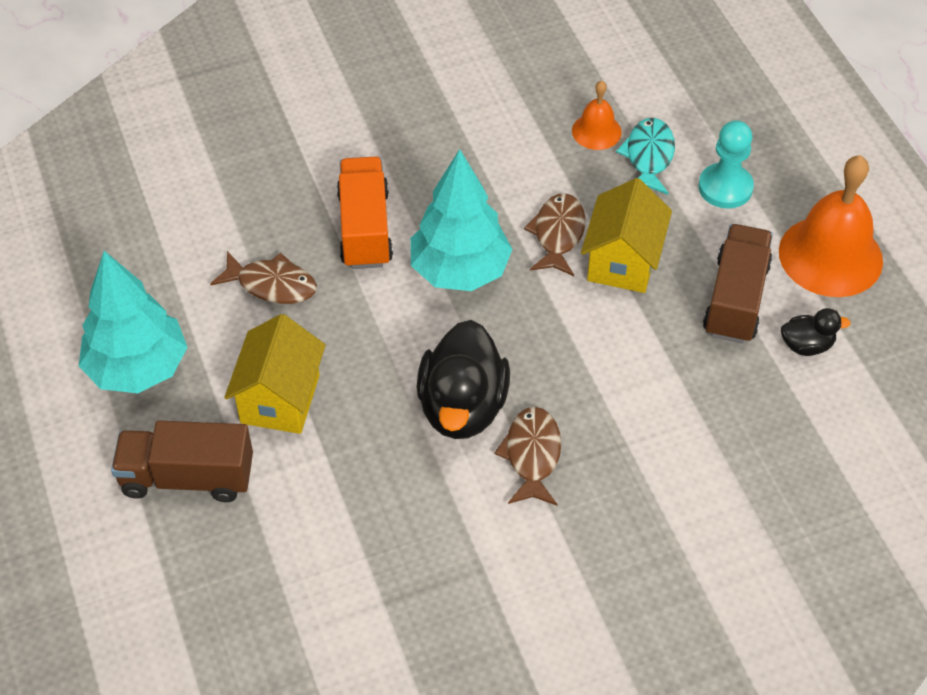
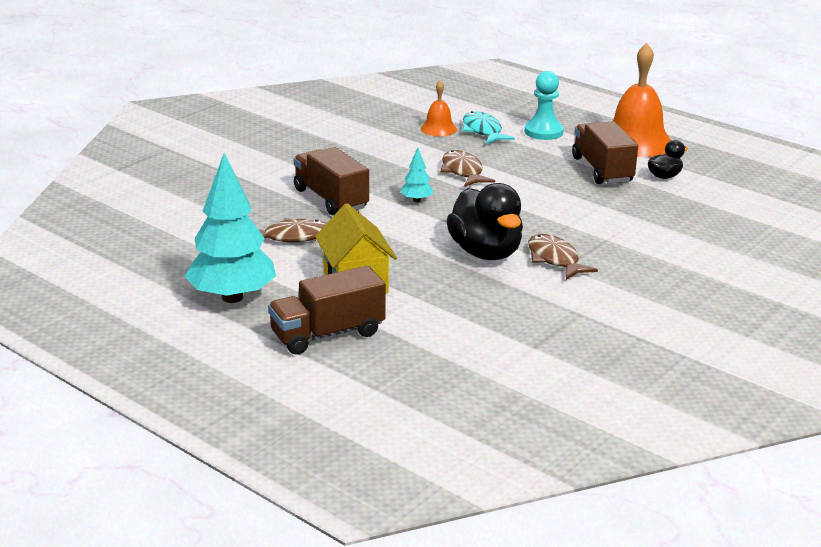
camera: 30 degrees left, 25 degrees down
orange truck [337,156,393,269] -> brown truck [294,147,369,215]
turquoise tree [410,149,512,291] -> turquoise tree [401,148,434,202], size x0.43
yellow house [581,178,672,293] -> none

